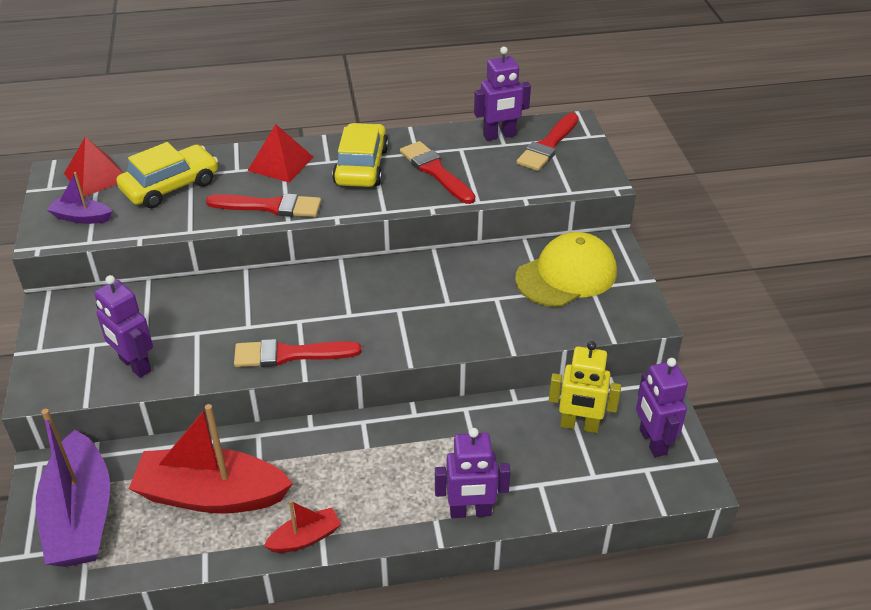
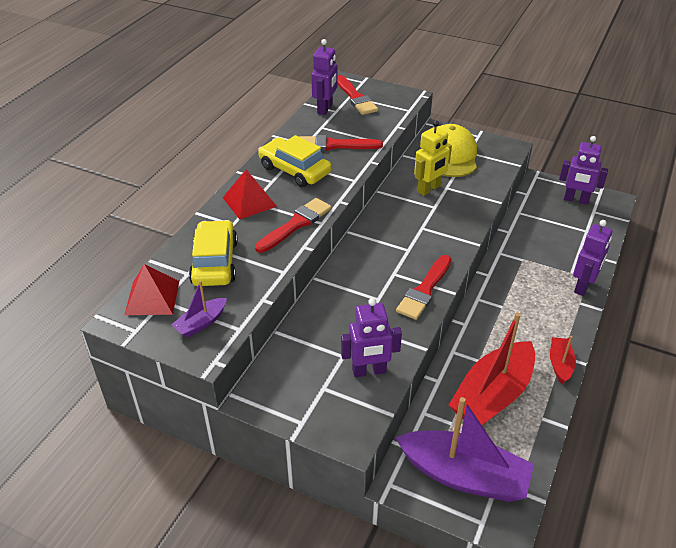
camera: 55 degrees left, 0 degrees up
yellow robot [549,341,621,433] -> yellow robot moved to [414,120,452,196]

